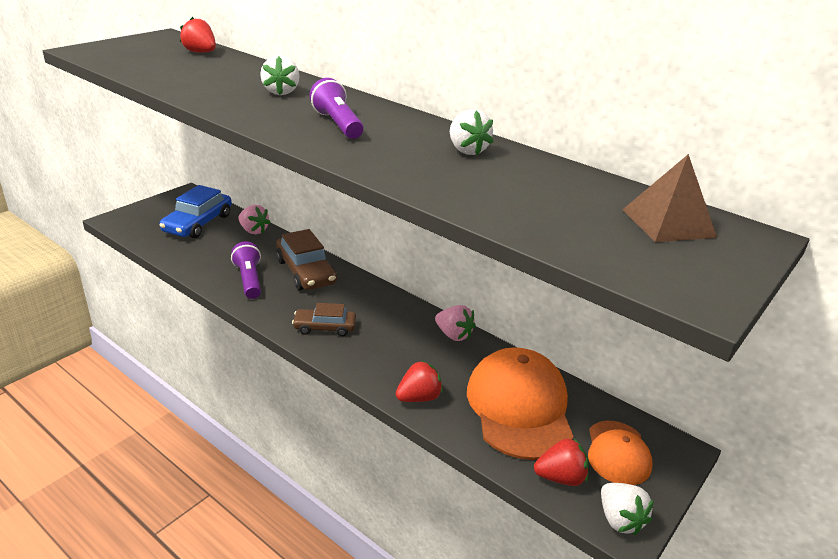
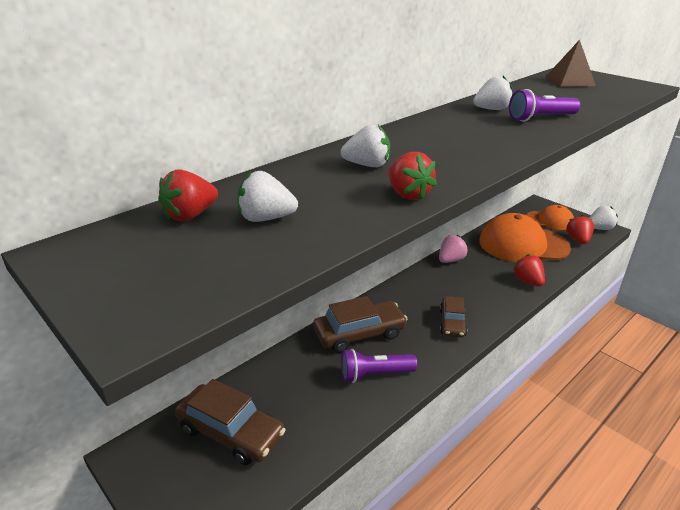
camera: 80 degrees left, 0 degrees up
blue car [159,185,232,238] -> brown car [175,379,285,465]
pink strawberry [238,205,271,234] -> none
purple flashlight [309,78,363,139] -> purple flashlight moved to [509,89,581,122]
none -> white strawberry [237,171,298,222]
none -> red strawberry [388,152,437,200]

